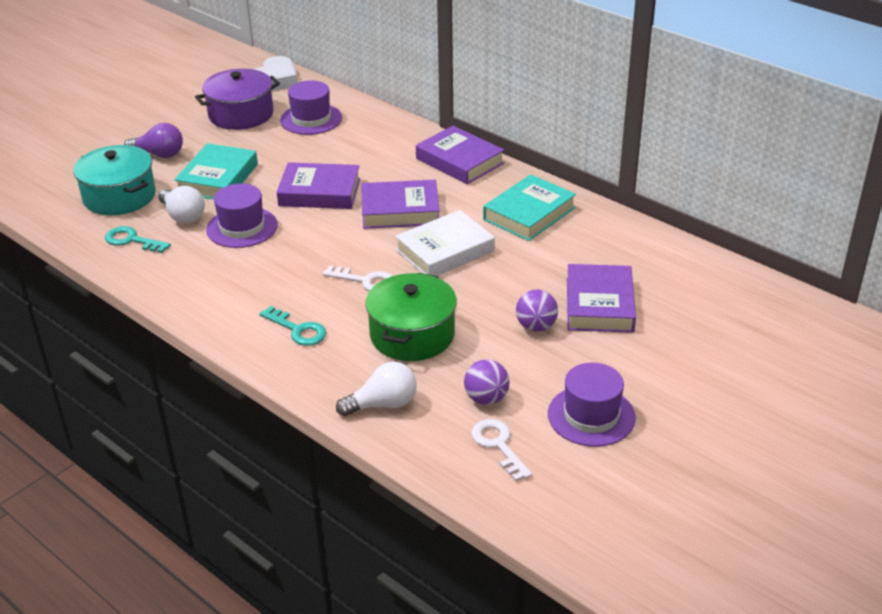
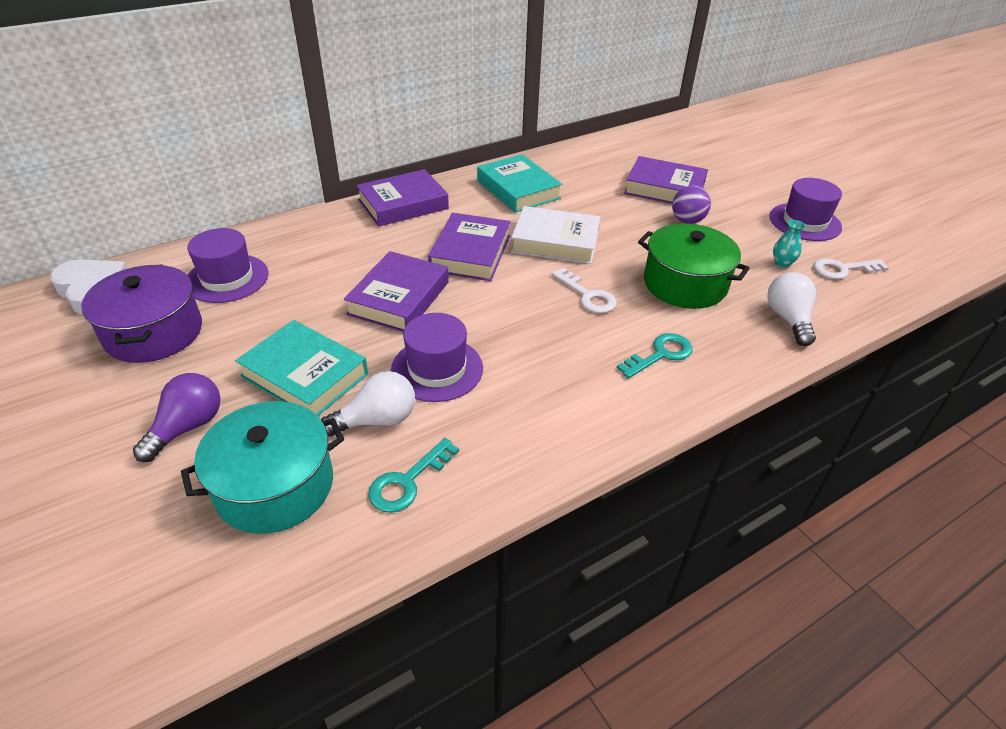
camera: 75 degrees left, 5 degrees up
white key [323,265,392,291] -> white key turned 105 degrees clockwise [552,268,617,313]
white book [395,210,495,276] -> white book turned 60 degrees counterclockwise [511,206,601,264]
purple ball [464,359,510,405] -> turquoise vase [773,220,805,268]

